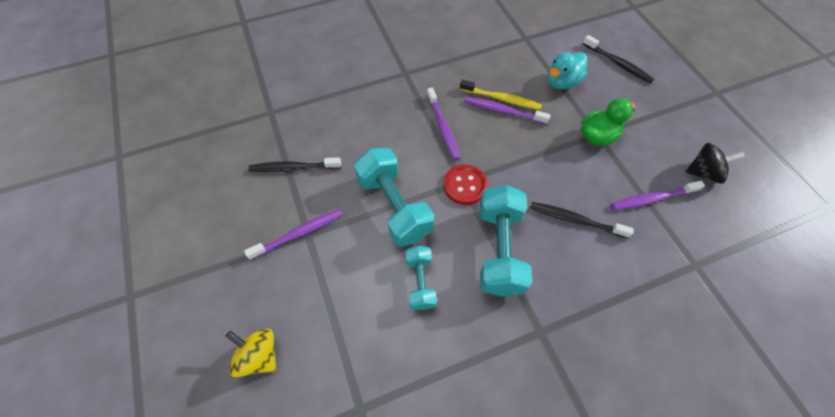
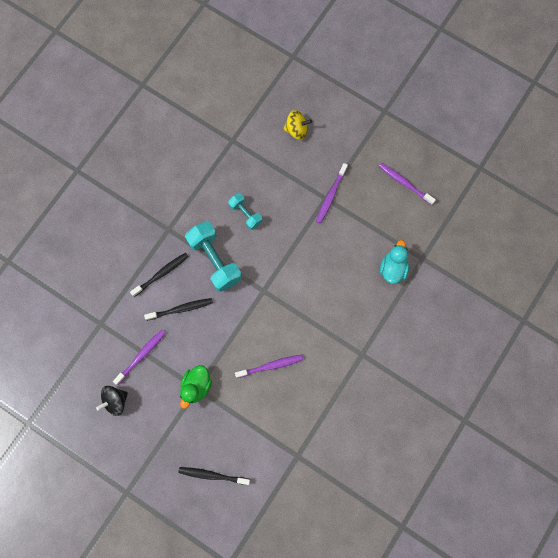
camera: 145 degrees right, 15 degrees up
black toothbrush [248,157,341,172] -> black toothbrush moved to [130,253,189,297]
turquoise dumbbell [353,148,434,247] -> none
purple toothbrush [427,87,460,160] -> purple toothbrush moved to [379,163,436,205]
red button [444,165,488,205] -> none
yellow toothbrush [460,80,542,110] -> none
turquoise duck [547,52,587,89] -> turquoise duck moved to [380,240,409,284]

